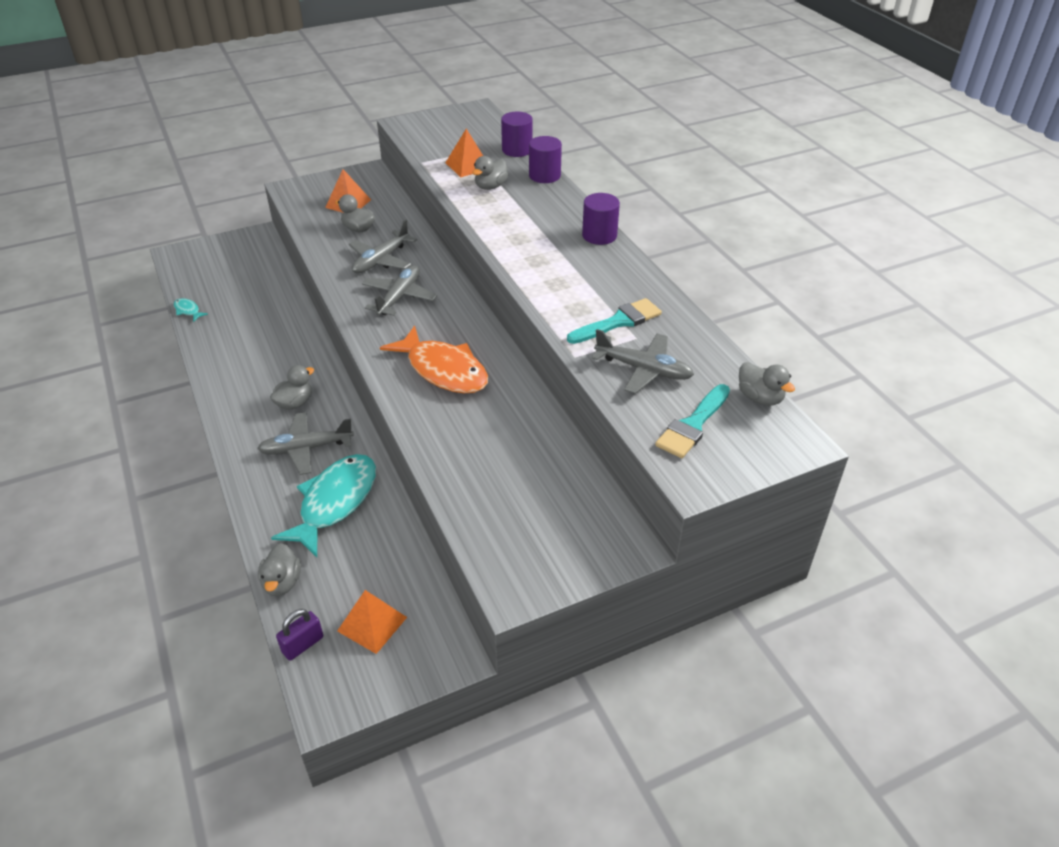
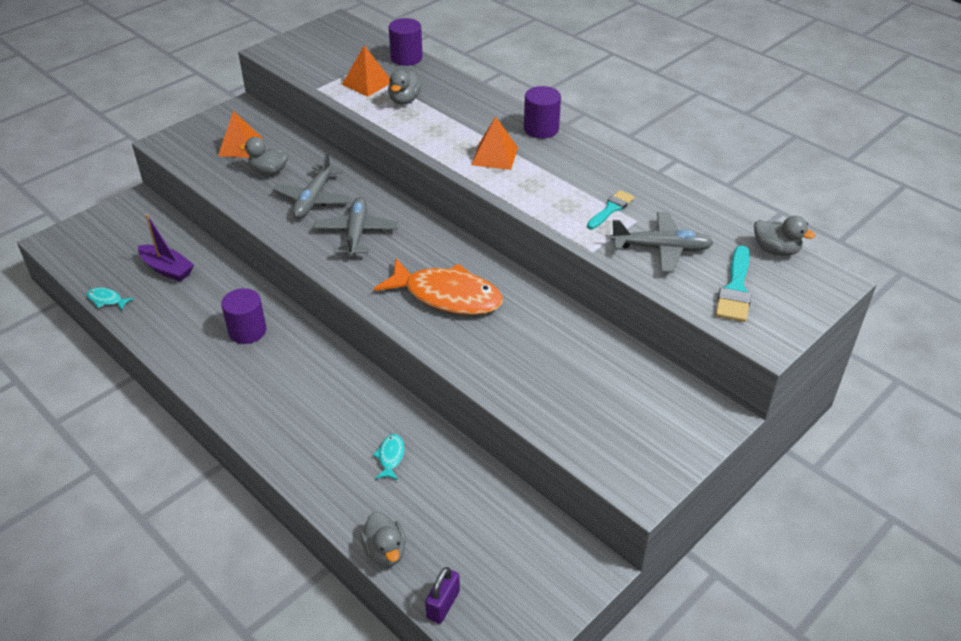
camera: 20 degrees left, 0 degrees up
grey plane [257,412,354,475] -> none
grey duck [270,365,314,410] -> none
turquoise fish [271,454,376,557] -> turquoise fish [373,434,404,480], size x0.41
orange pyramid [337,590,407,654] -> orange pyramid moved to [472,116,518,170]
purple cylinder [529,136,562,183] -> purple cylinder moved to [221,288,266,344]
turquoise brush [567,298,662,344] -> turquoise brush [587,190,634,229], size x0.67
none -> purple boat [138,214,194,282]

